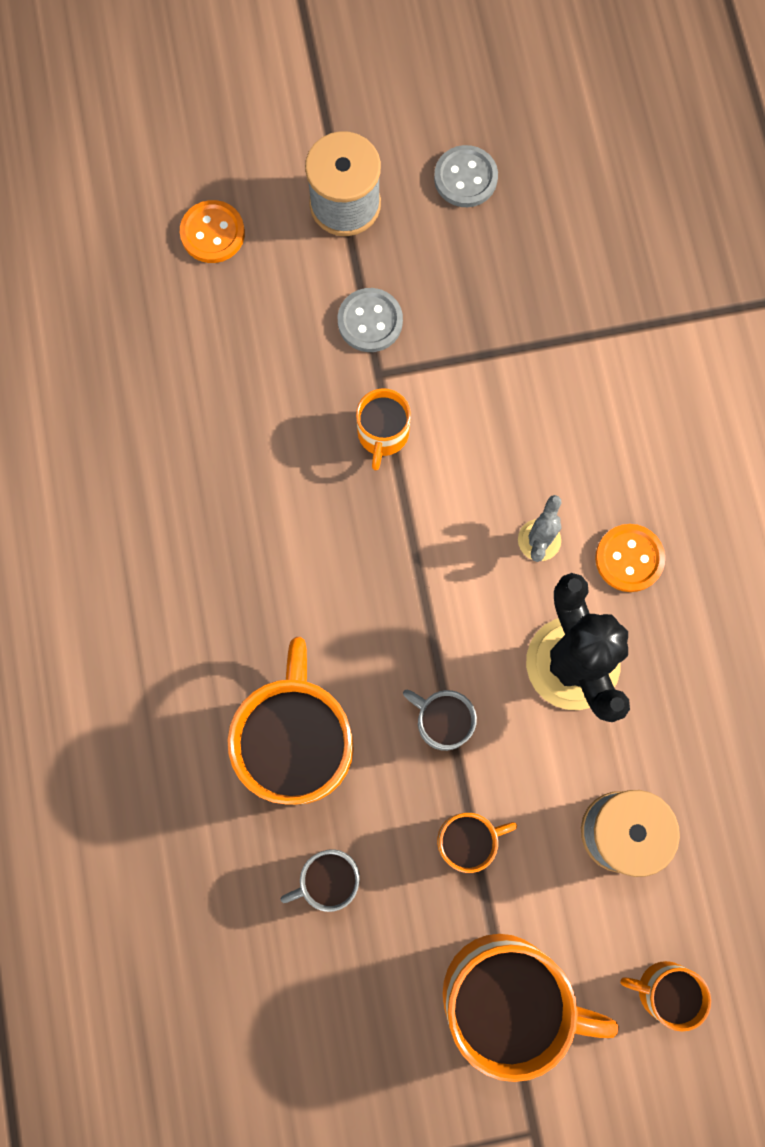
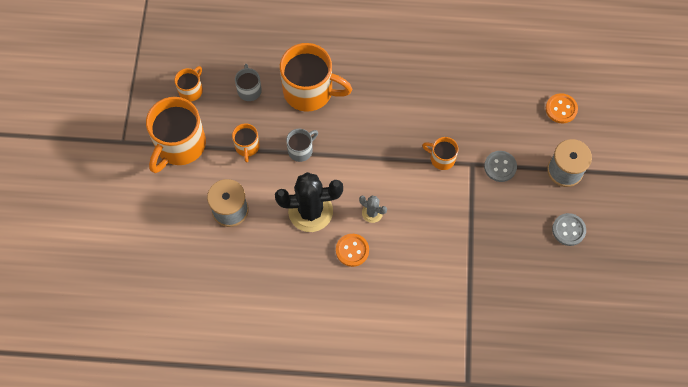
camera: 105 degrees right, 10 degrees down
orange mug [620,961,711,1032] -> orange mug moved to [174,66,203,101]

